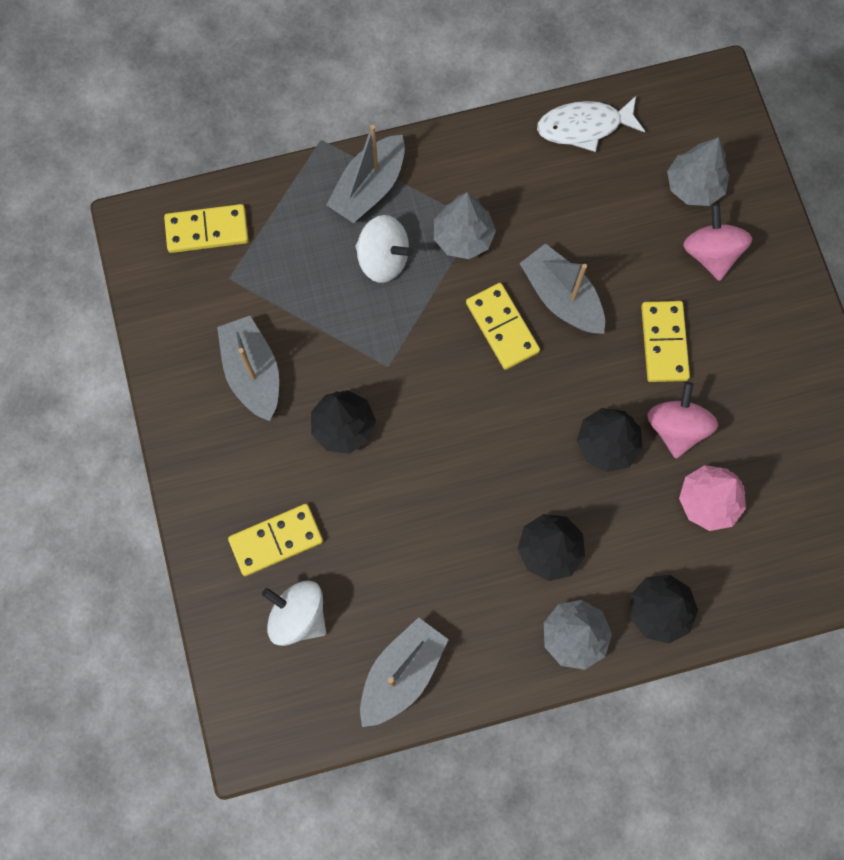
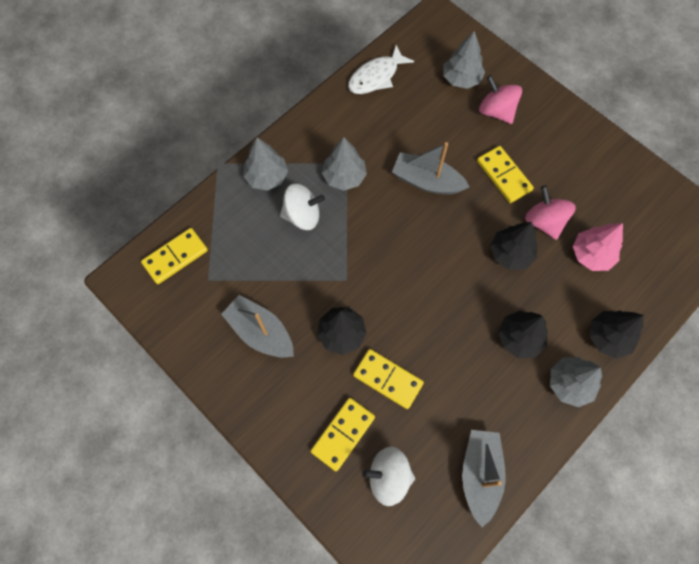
camera: 30 degrees left, 5 degrees down
grey boat [327,125,405,223] -> grey tree [243,138,288,191]
yellow domino [466,283,540,370] -> yellow domino moved to [353,349,424,409]

